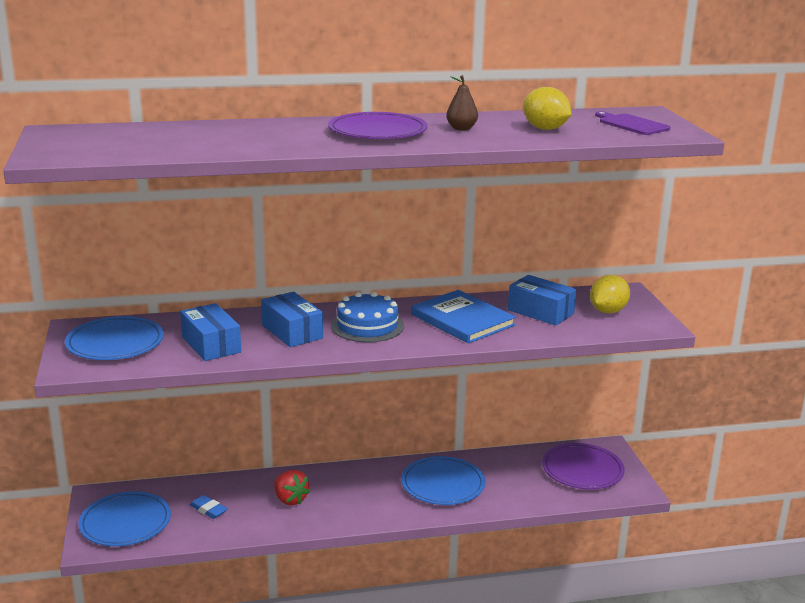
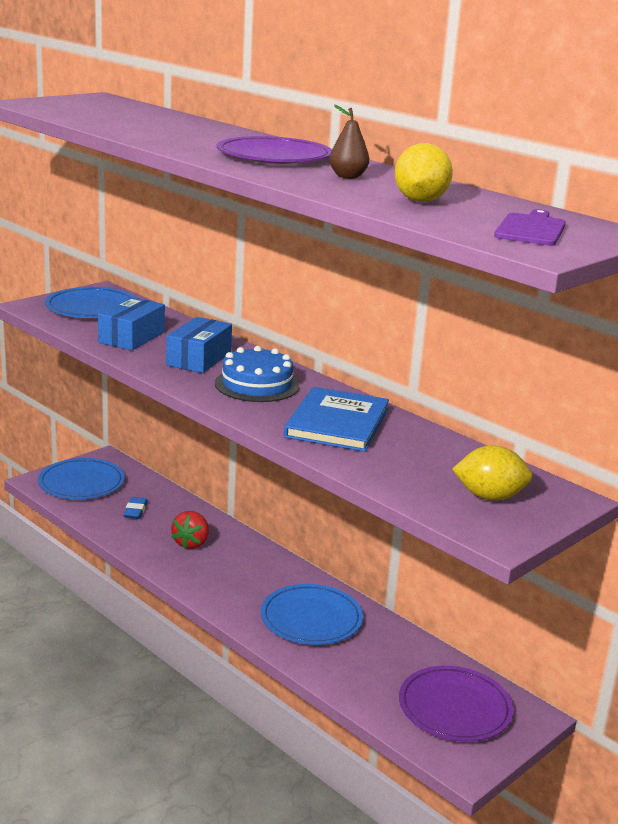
camera: 55 degrees right, 0 degrees up
blue box [508,275,576,326] -> none

